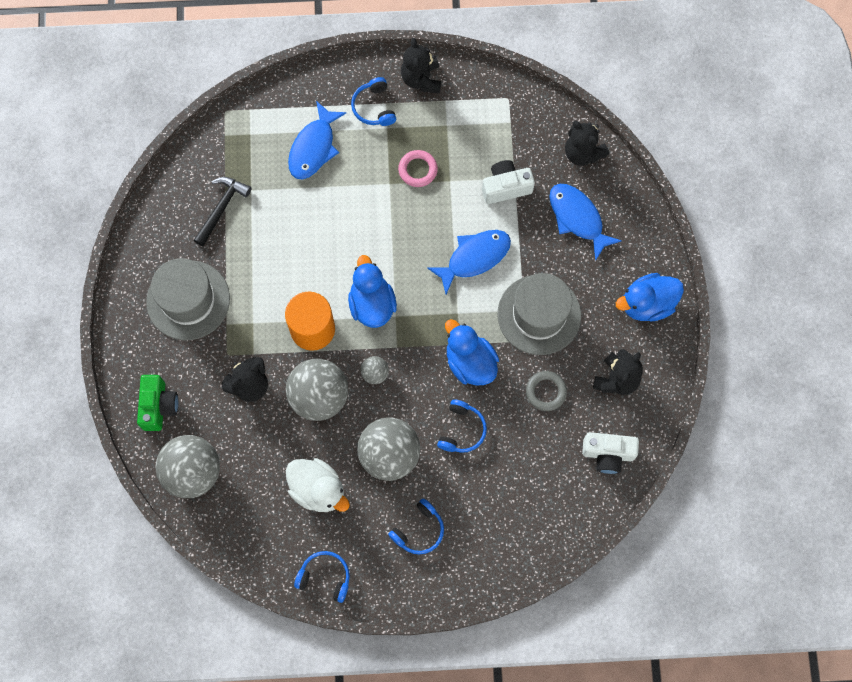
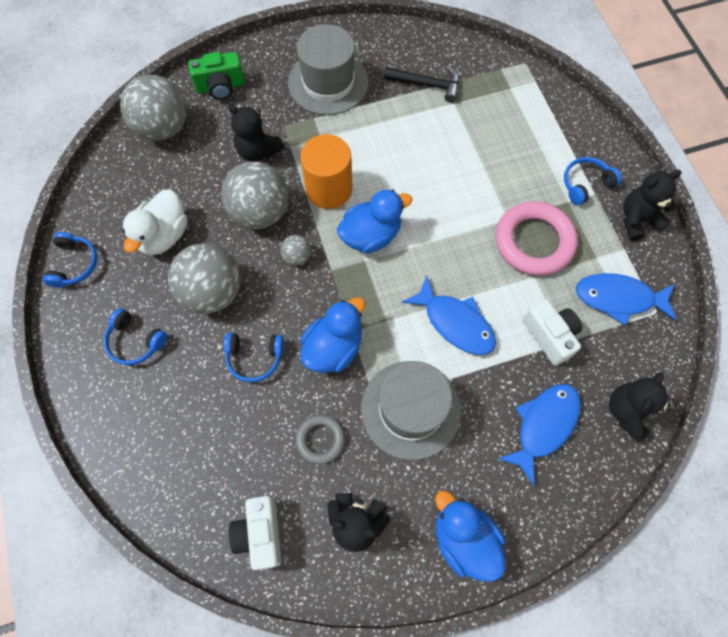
camera: 75 degrees right, 5 degrees down
blue fish [288,101,347,180] -> blue fish moved to [576,273,677,325]
pink ring [398,150,438,187] -> pink ring [496,201,578,276], size x1.85

